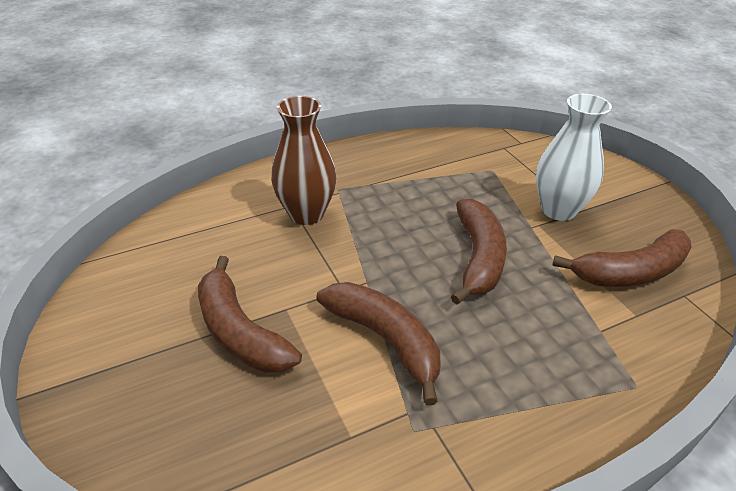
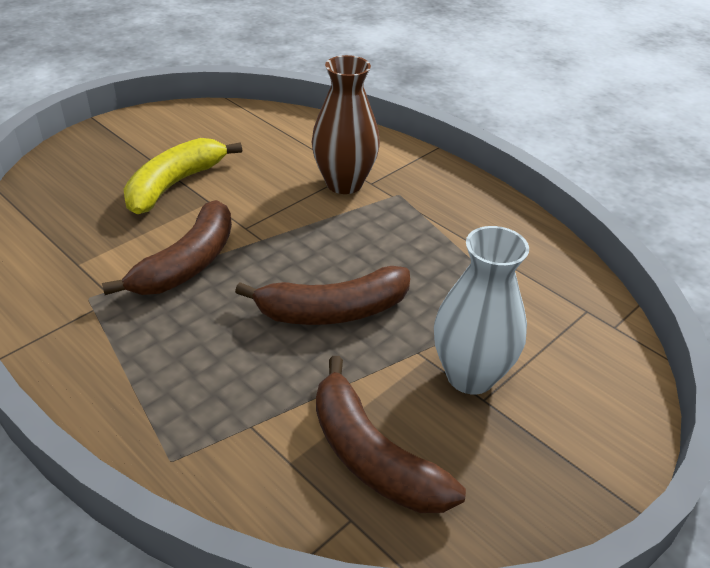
camera: 70 degrees right, 0 degrees up
brown banana [198,256,302,373] -> yellow banana [124,138,242,214]

